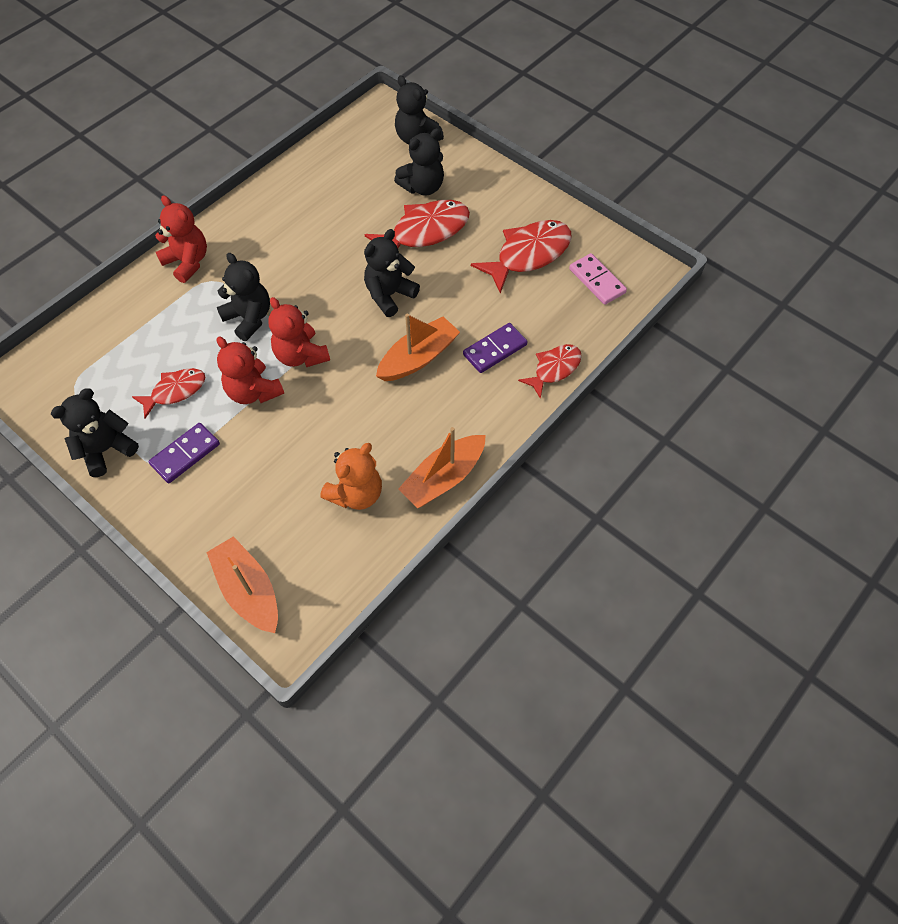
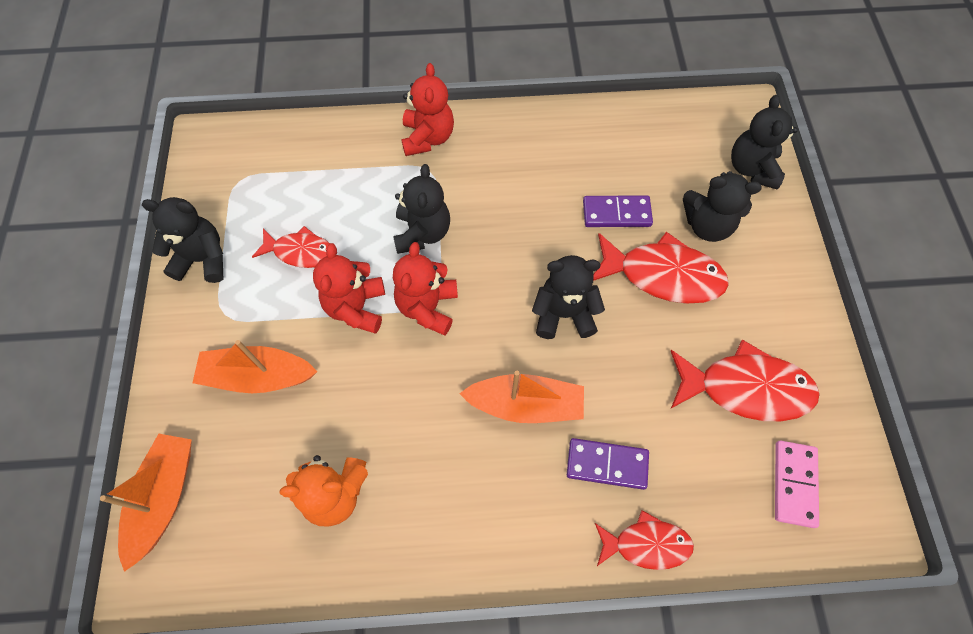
camera: 45 degrees right, 5 degrees up
purple domino [148,423,220,483] -> purple domino moved to [583,195,653,227]
orange boat [398,427,486,508] -> orange boat moved to [193,340,318,393]

